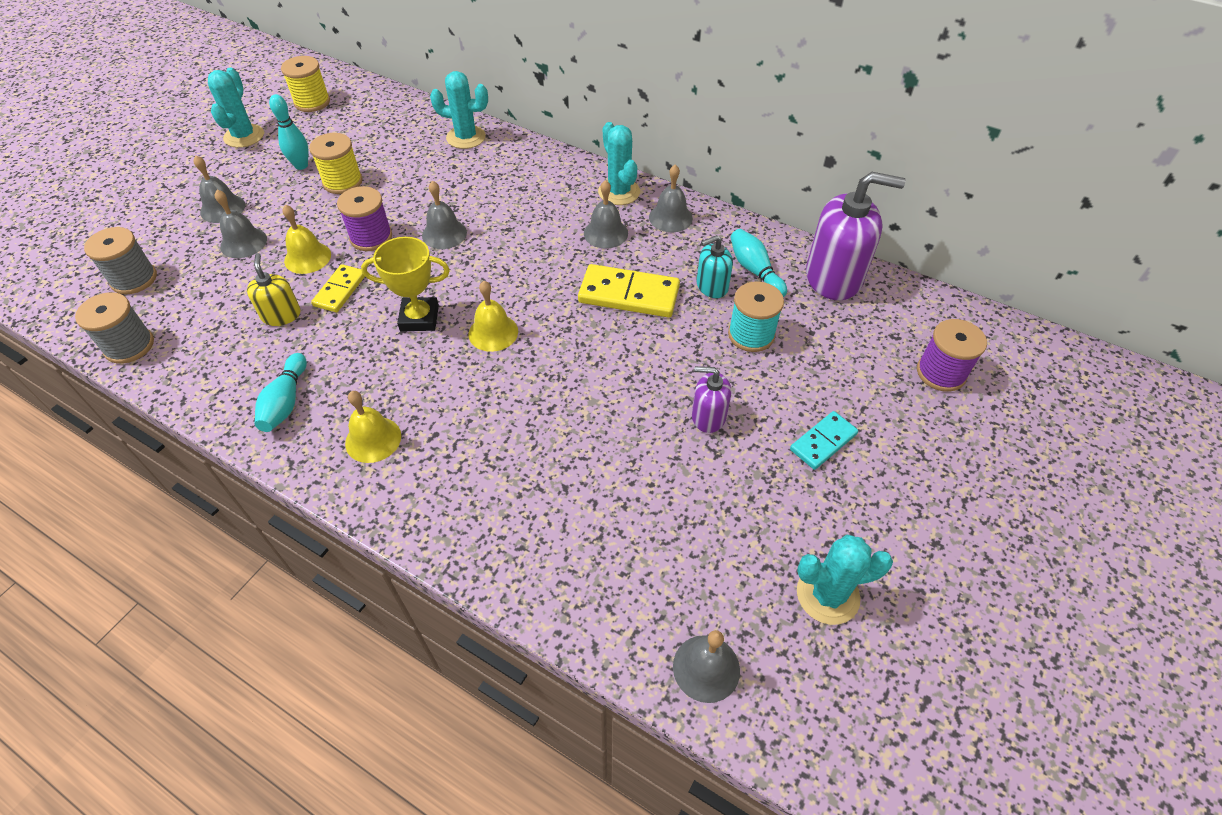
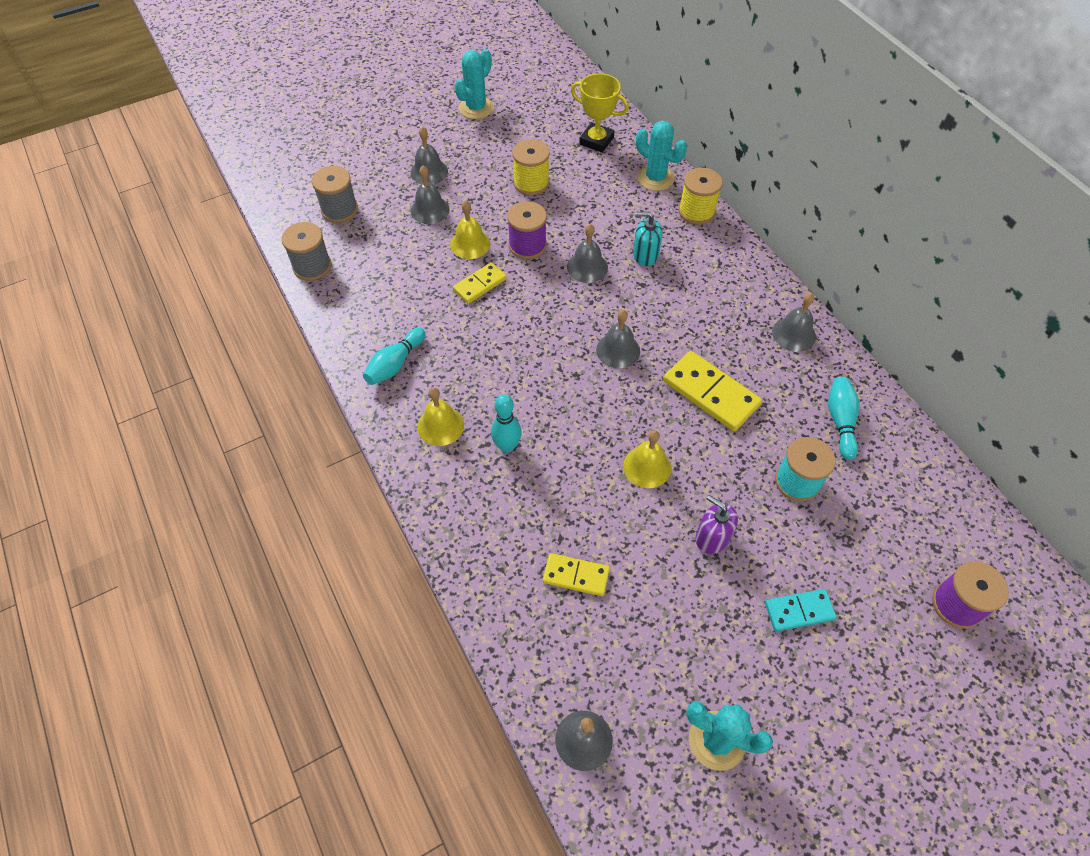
camera: 30 degrees right, 5 degrees up
yellow soap dispenser [247,253,301,326] -> none
turquoise bowling pin [269,94,308,170] -> turquoise bowling pin moved to [491,394,522,453]
yellow spool [281,56,330,112] -> yellow spool moved to [679,168,722,225]
yellow trophy [361,237,450,331] -> yellow trophy moved to [571,73,629,153]
yellow bell [468,281,518,352] -> yellow bell moved to [623,430,671,488]
grey bell [584,180,628,249] -> grey bell moved to [596,310,640,368]
turquoise cactus [598,122,640,205] -> none
turquoise soap dispenser [697,235,733,298] -> turquoise soap dispenser moved to [633,212,663,266]
purple soap dispenser [806,172,906,300] -> none
none -> yellow domino [543,553,610,596]

